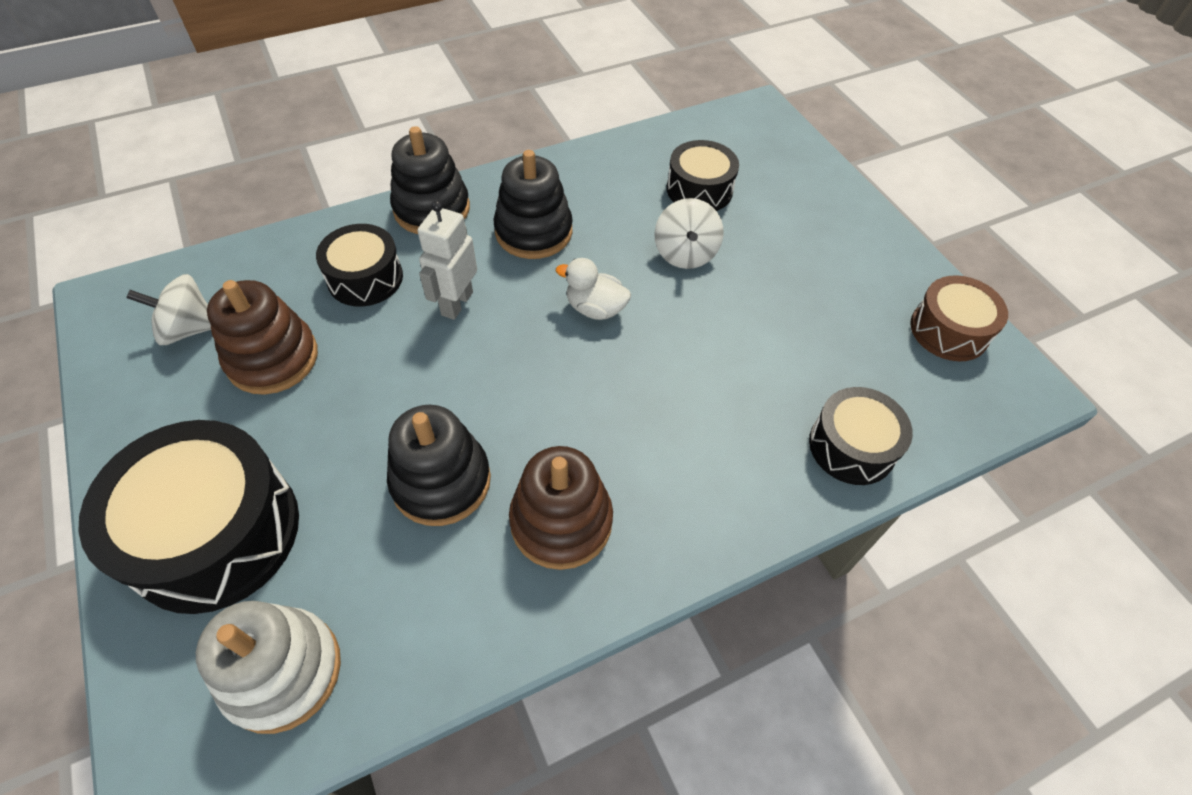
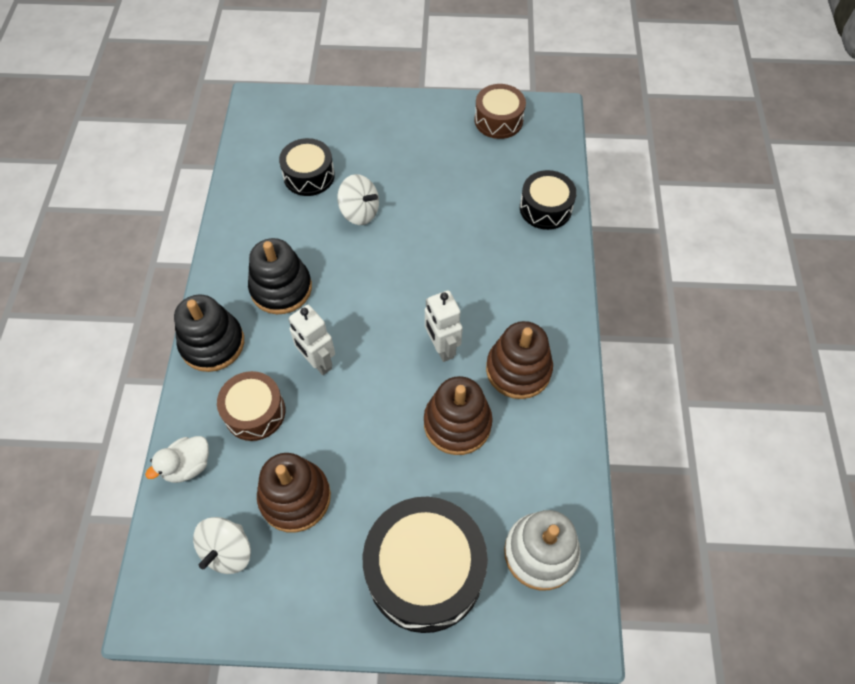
camera: 60 degrees left, 5 degrees up
black drum [316,224,403,307] -> brown drum [217,371,285,441]
black stacking toy [387,405,491,526] -> brown stacking toy [424,376,493,455]
white duck [556,258,631,320] -> white duck moved to [145,436,209,483]
none -> white robot [425,290,463,362]

